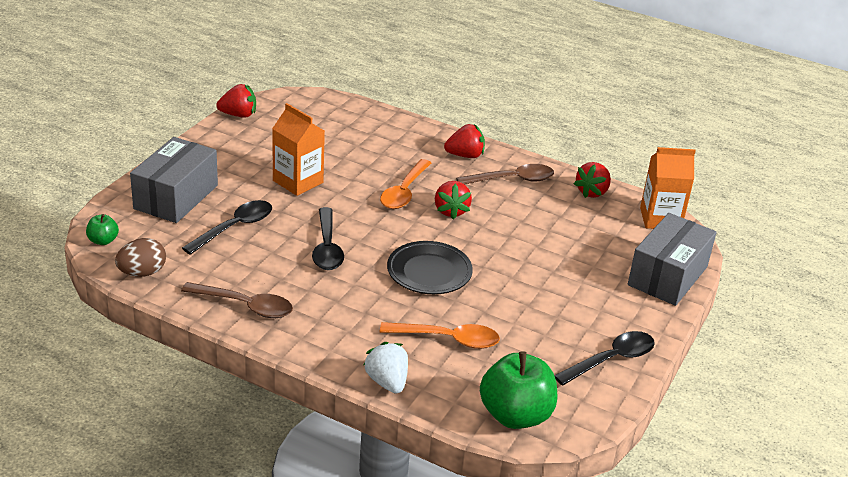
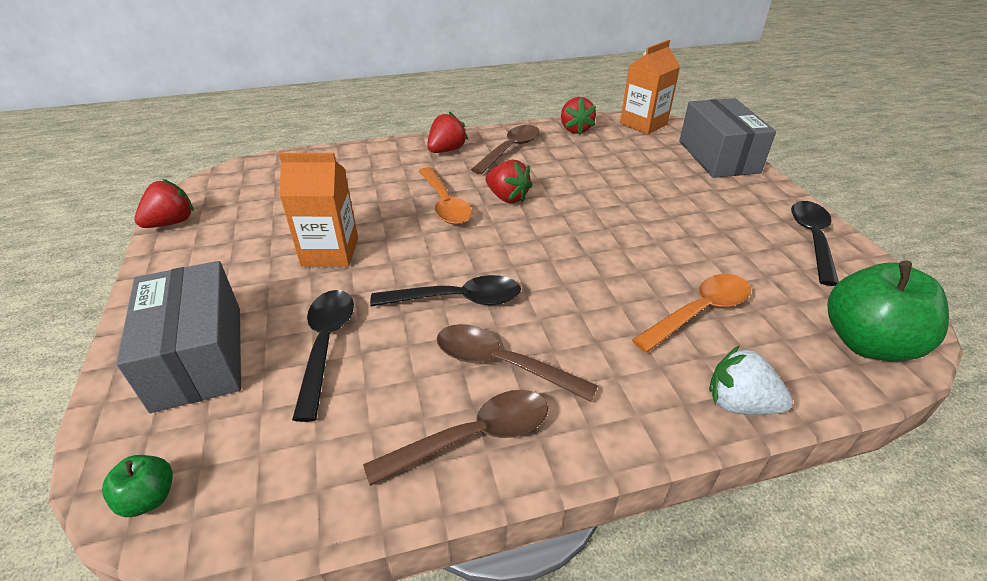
camera: 40 degrees left, 5 degrees up
brown egg [115,238,166,277] -> none
black spoon [312,207,344,270] -> black spoon turned 45 degrees counterclockwise [370,275,521,307]
black plate [387,241,473,294] -> none
none -> brown spoon [437,324,598,402]

